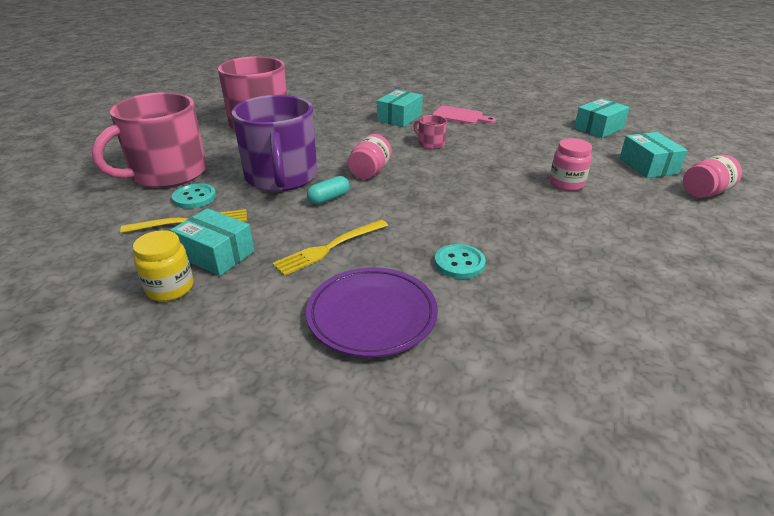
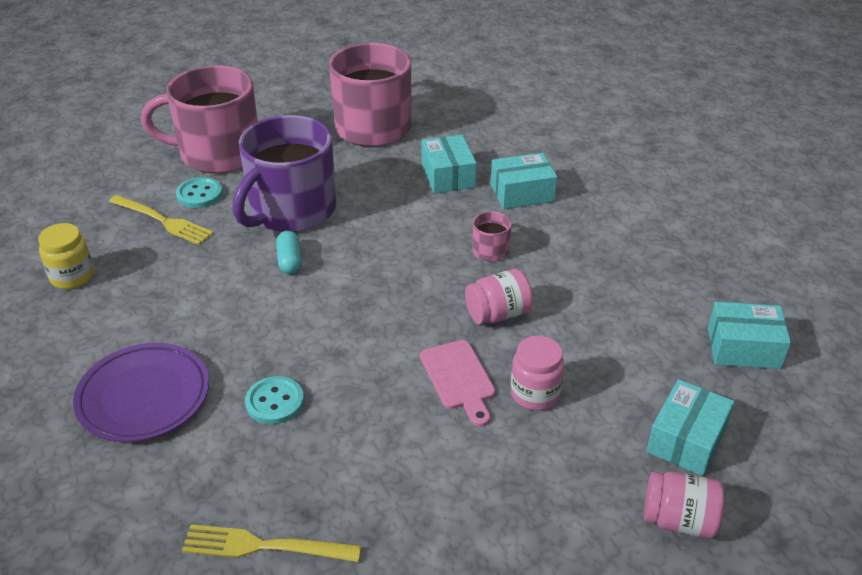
camera: 45 degrees right, 5 degrees up
turquoise box [170,208,254,276] -> turquoise box moved to [421,135,477,193]
yellow fork [272,220,388,276] -> yellow fork moved to [182,524,361,562]
turquoise capsule [307,176,350,205] -> turquoise capsule turned 75 degrees clockwise [276,231,302,274]
pink jar [348,134,392,179] -> pink jar moved to [465,269,533,324]
pink cutting board [432,106,496,124] -> pink cutting board moved to [420,340,495,427]

